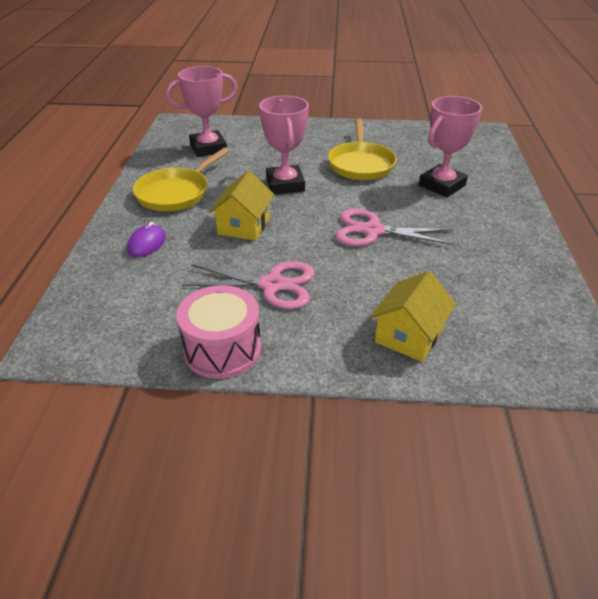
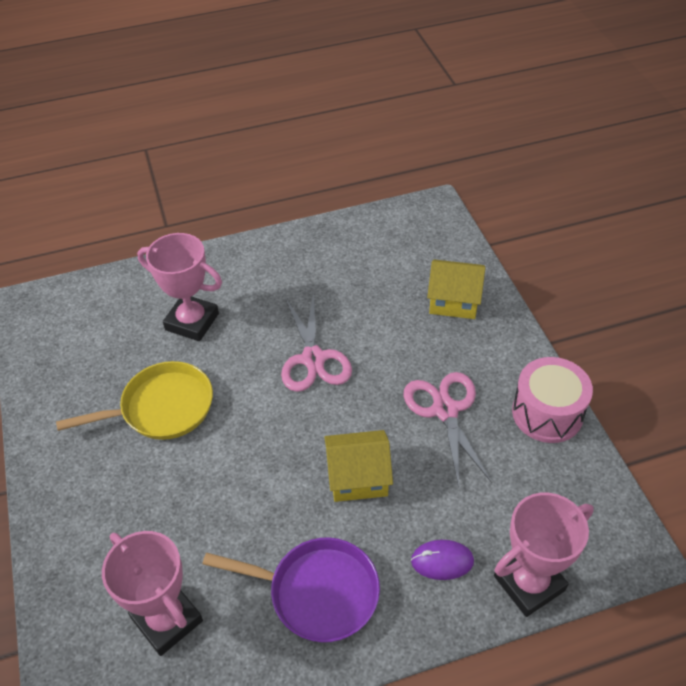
camera: 110 degrees left, 10 degrees up
yellow pan [133,147,229,211] -> purple pan [203,537,380,643]
pink trophy [259,95,309,194] -> pink trophy moved to [494,493,594,617]

